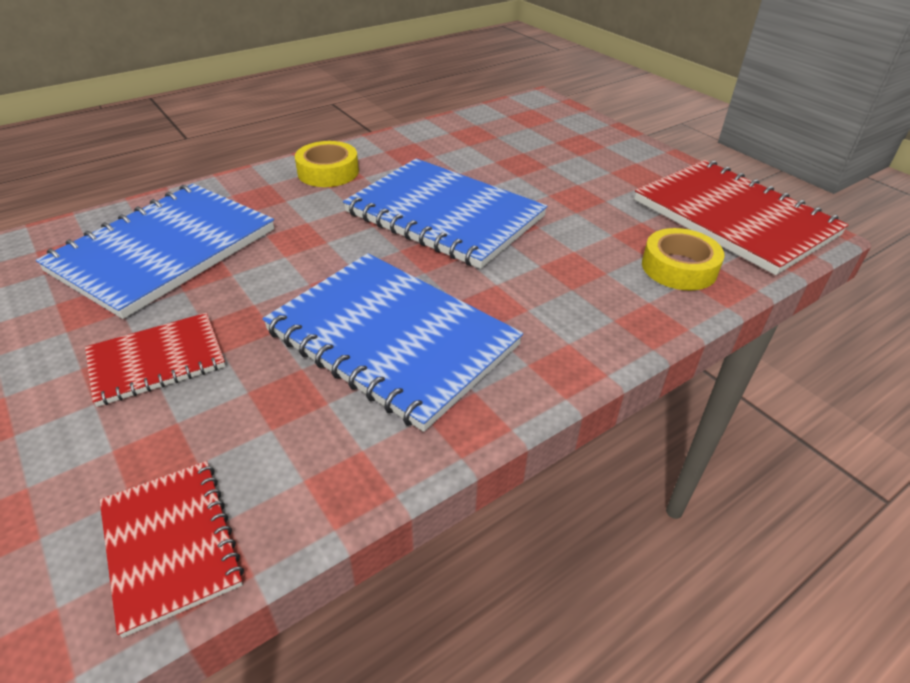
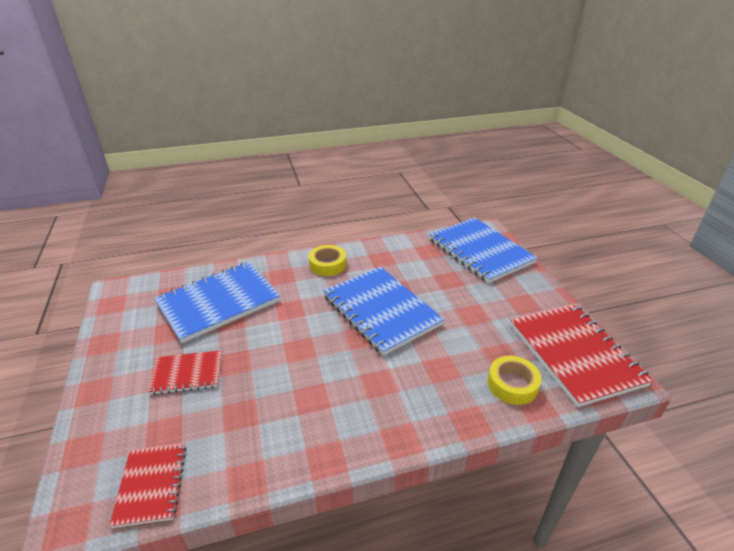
camera: 20 degrees right, 5 degrees down
blue notebook [262,253,523,432] -> blue notebook moved to [429,218,538,283]

